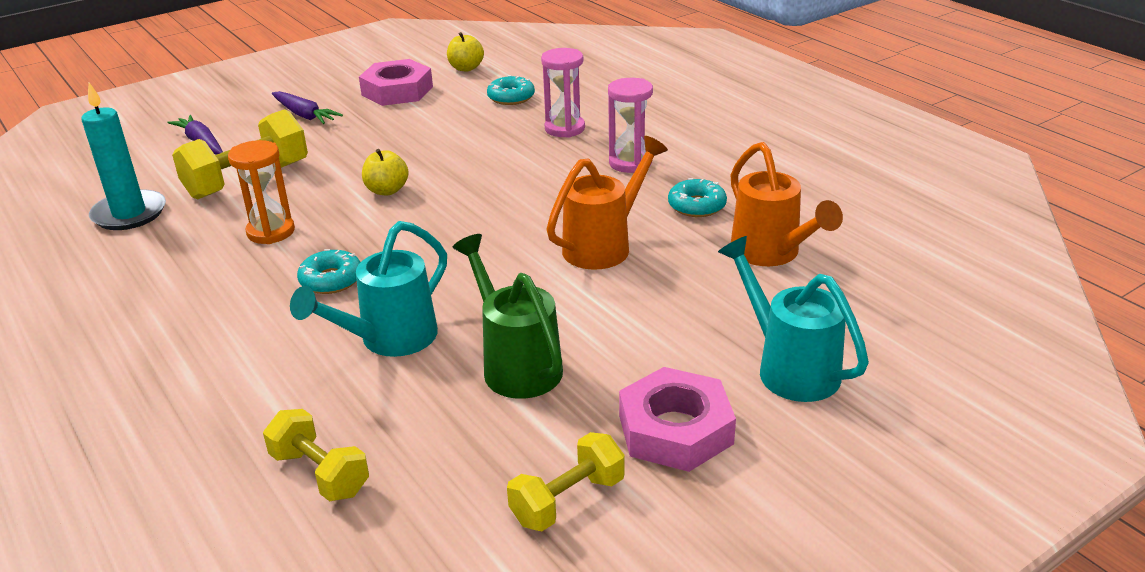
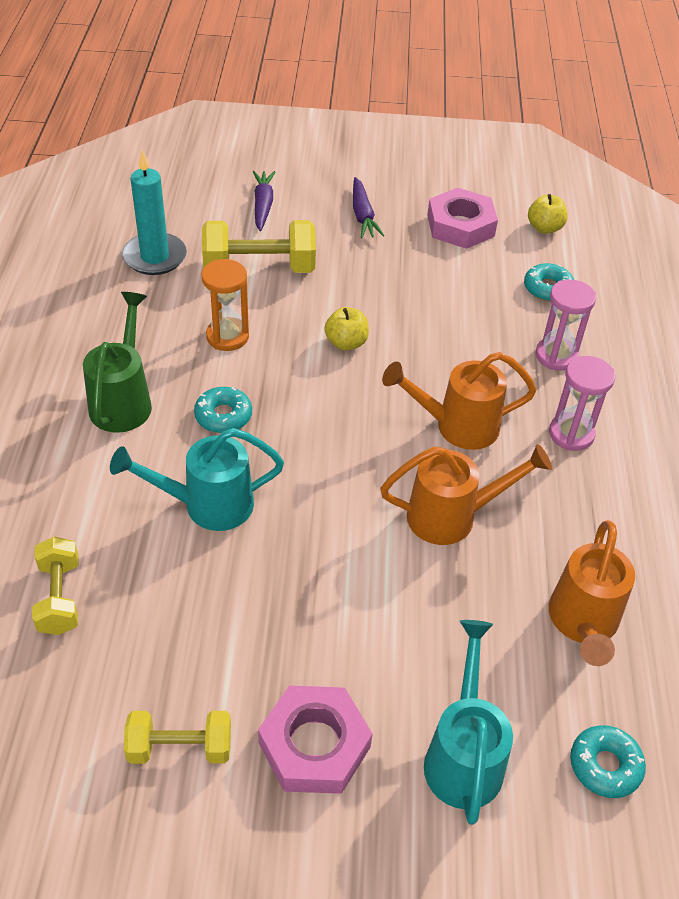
camera: 35 degrees right, 15 degrees up
green watering can [452,234,563,399] -> green watering can moved to [83,292,152,433]
turquoise donut [668,178,727,217] -> turquoise donut moved to [570,725,646,798]
none -> orange watering can [382,352,537,450]

